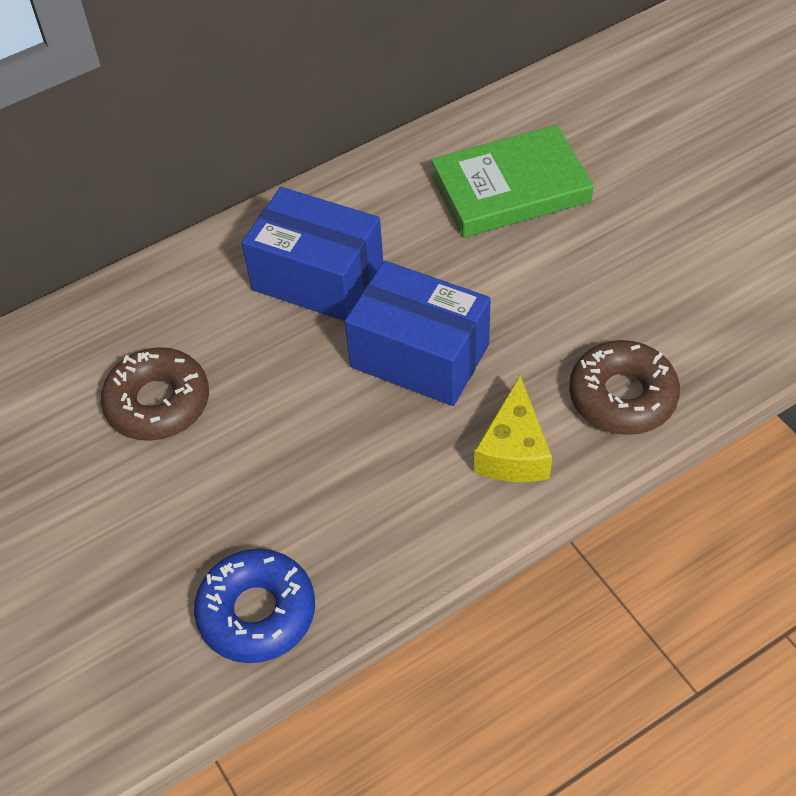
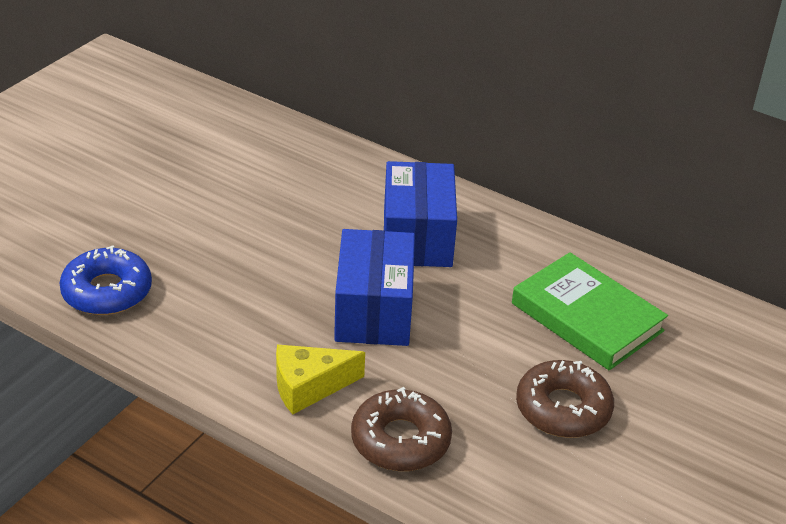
camera: 60 degrees right, 15 degrees down
brown donut [101,347,209,441] -> brown donut moved to [516,360,614,438]

